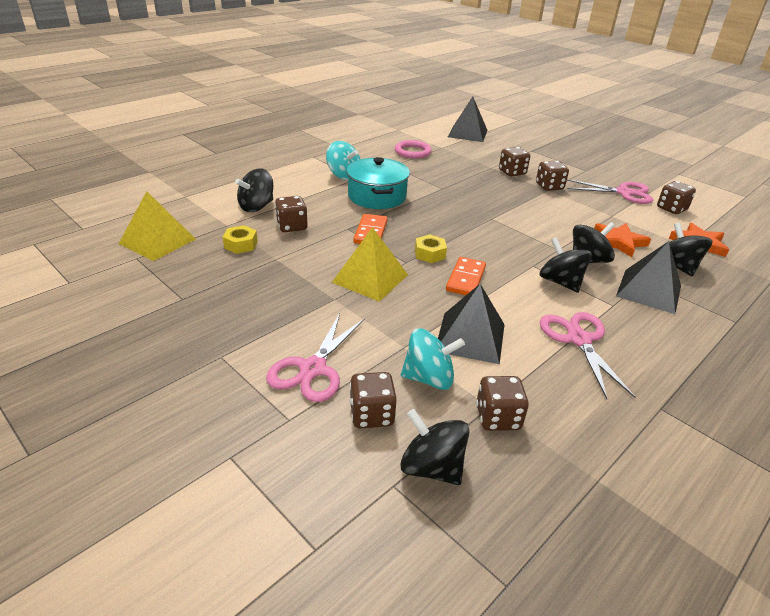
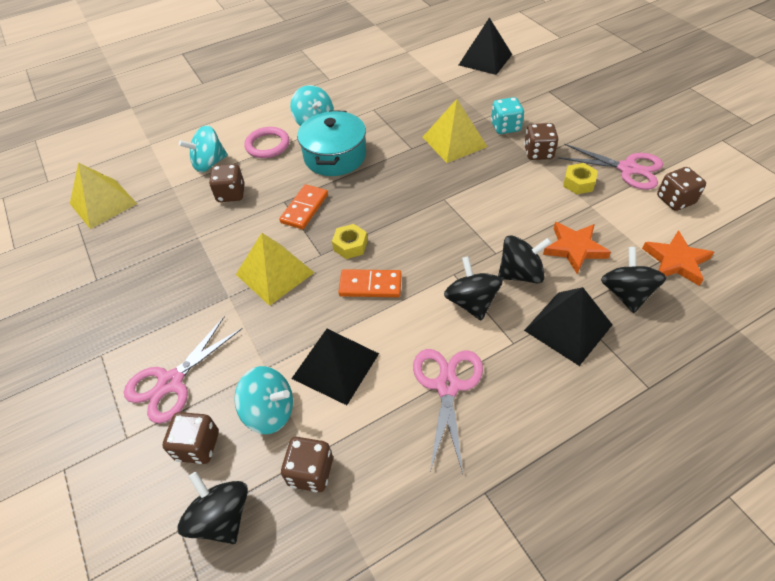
camera: 20 degrees right, 15 degrees up
yellow nut [223,225,258,254] -> yellow nut moved to [563,163,598,194]
black spinning top [235,169,273,212] -> turquoise spinning top [179,125,228,172]
pink ring [395,140,432,159] -> pink ring moved to [244,127,289,158]
orange domino [446,257,486,295] -> orange domino turned 60 degrees clockwise [338,269,402,297]
brown dice [499,147,530,176] -> turquoise dice [491,97,524,134]
none -> yellow pyramid [423,99,487,163]

